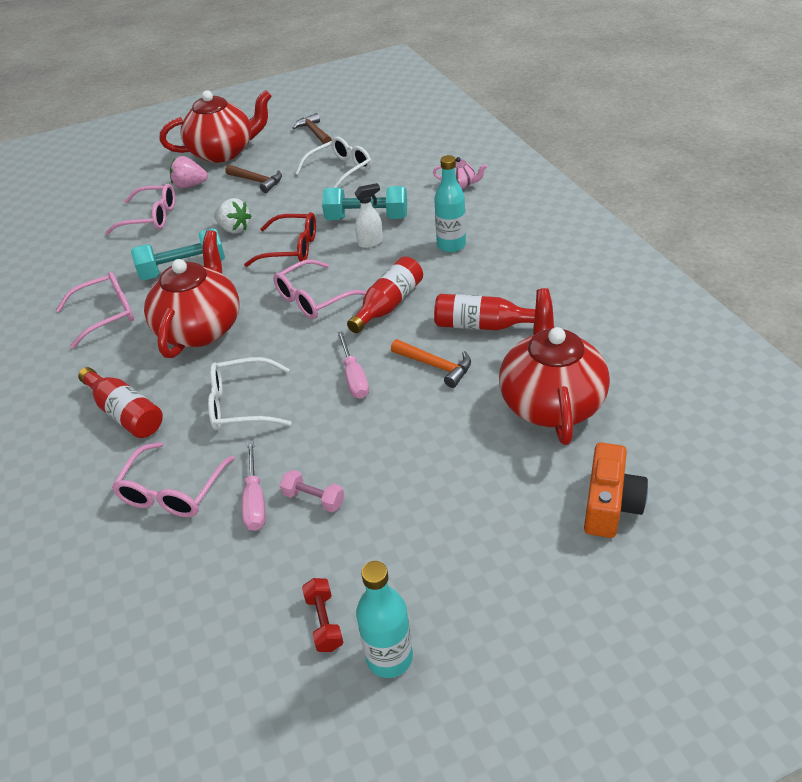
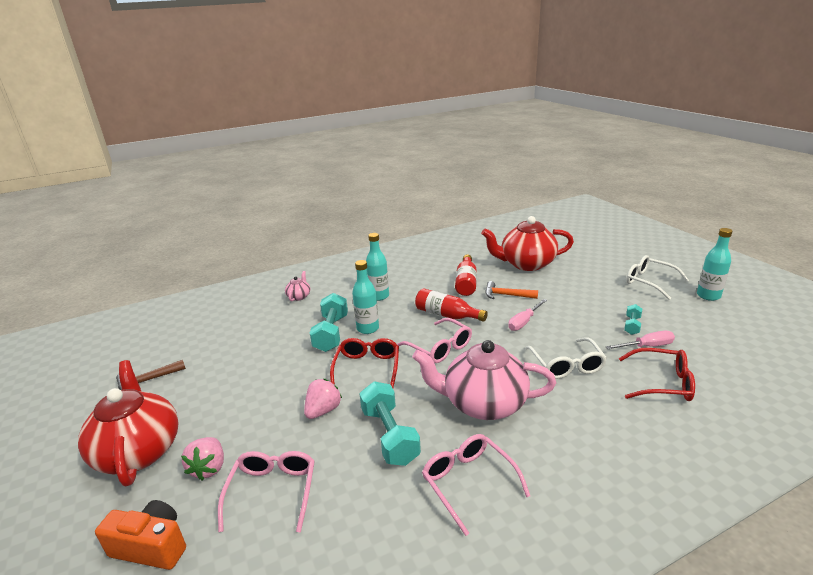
camera: 95 degrees left, 15 degrees down
red bottle [78,367,163,438] -> none
pink glasses [112,442,235,517] -> red glasses [619,348,695,401]
red teapot [144,230,239,358] -> pink teapot [412,340,556,420]
white strawberry [214,198,252,233] -> pink strawberry [304,379,342,419]
brown hammer [226,165,282,193] -> none
pink dumbbell [280,470,344,512] -> turquoise dumbbell [624,304,642,335]
white glasses [295,136,371,188] -> white glasses moved to [626,255,689,300]
red dumbbell [302,578,344,652] -> none
pink screwdriver [337,331,369,399] -> pink screwdriver turned 150 degrees clockwise [508,299,547,331]
white spray bottle [354,183,383,248] -> turquoise bottle [352,260,379,334]
orange hammer [391,339,471,388] -> orange hammer turned 105 degrees counterclockwise [485,281,538,299]
orange camera [584,442,648,538] -> orange camera moved to [95,500,186,570]

